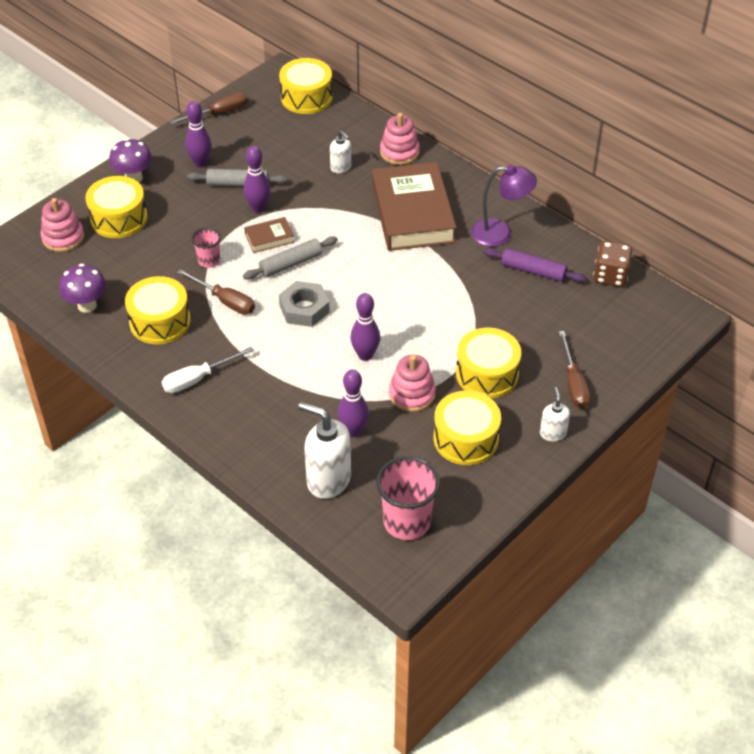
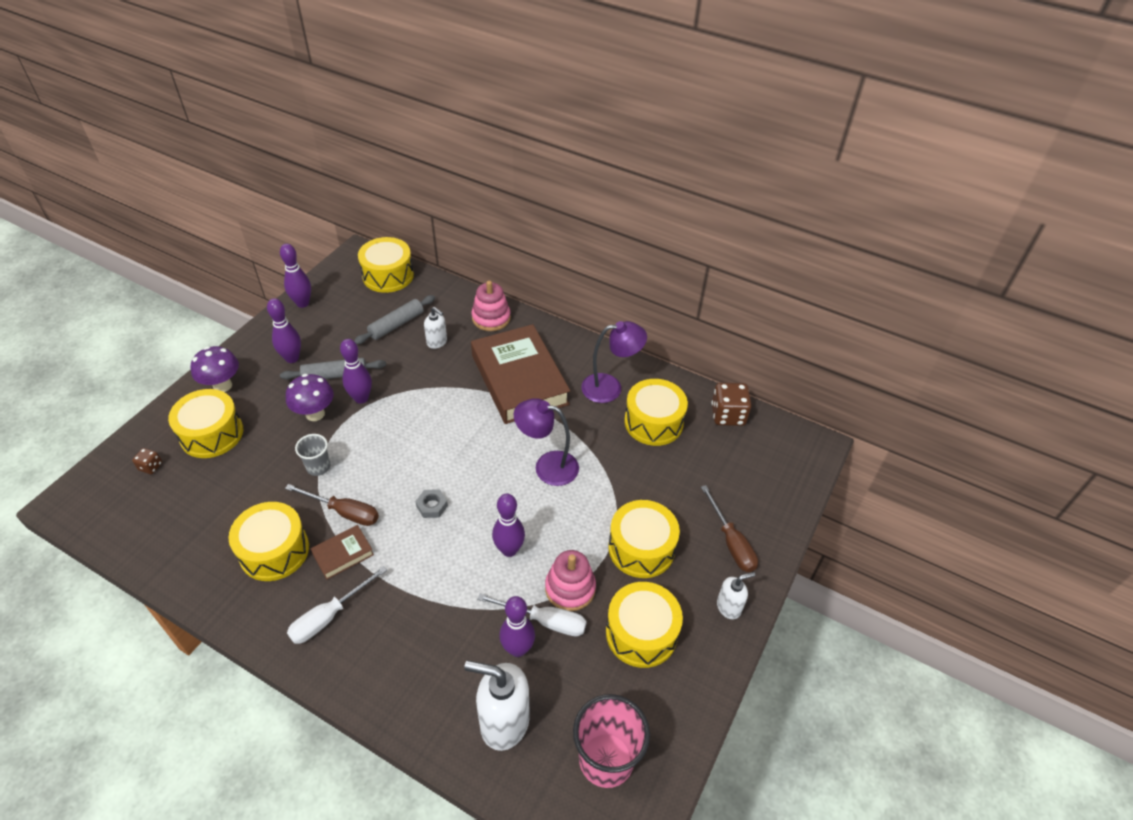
camera: 15 degrees left, 0 degrees up
pink stacking toy [41,198,84,252] -> brown dice [132,448,162,474]
purple mushroom [59,264,107,313] -> purple mushroom moved to [286,374,333,421]
brown screwdriver [170,92,248,125] -> purple bowling pin [280,243,311,308]
pink cup [191,228,221,268] -> grey cup [295,434,330,476]
grey rolling pin [243,236,338,280] -> grey rolling pin moved to [354,295,435,344]
brown book [244,217,294,253] -> brown book moved to [311,525,374,580]
grey nut [279,281,330,327] -> grey nut [415,489,448,518], size x0.57
purple rolling pin [483,248,586,282] -> yellow drum [624,379,688,446]
white soap dispenser [540,387,570,442] -> white soap dispenser turned 90 degrees clockwise [717,572,755,619]
none -> white screwdriver [477,594,587,637]
none -> purple lamp [514,398,579,486]

